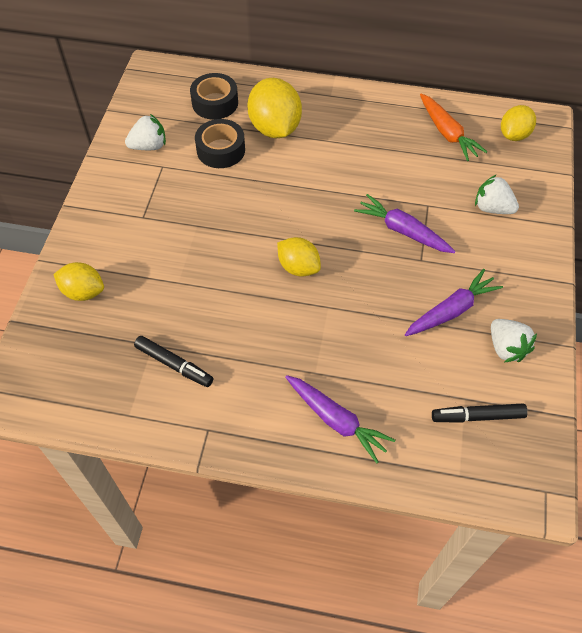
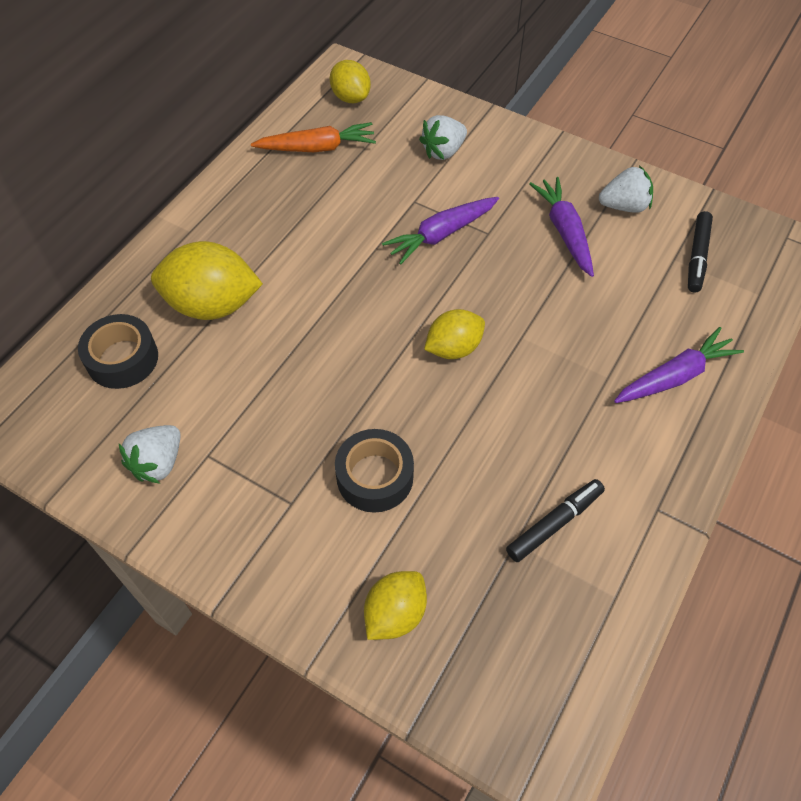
camera: 70 degrees left, 0 degrees up
white strawberry [125,114,166,150] -> white strawberry turned 150 degrees counterclockwise [118,425,181,484]
black tape [195,119,245,168] -> black tape moved to [335,429,414,513]

